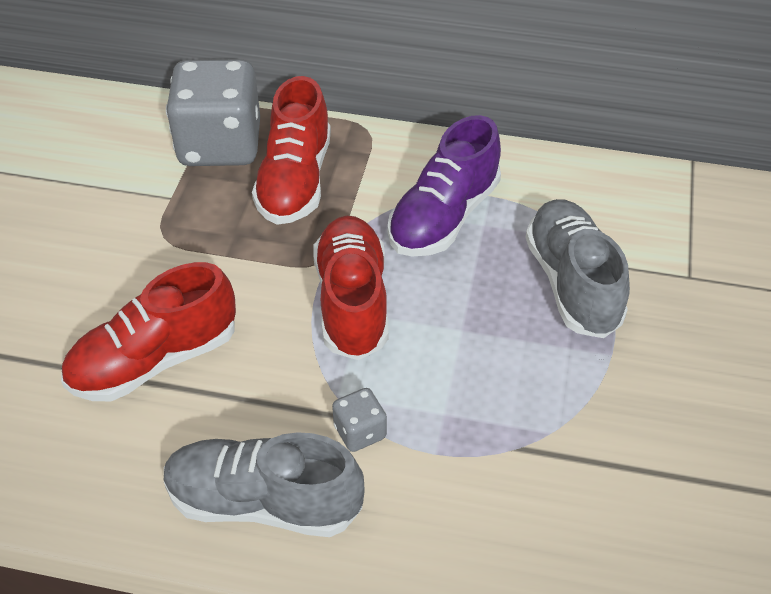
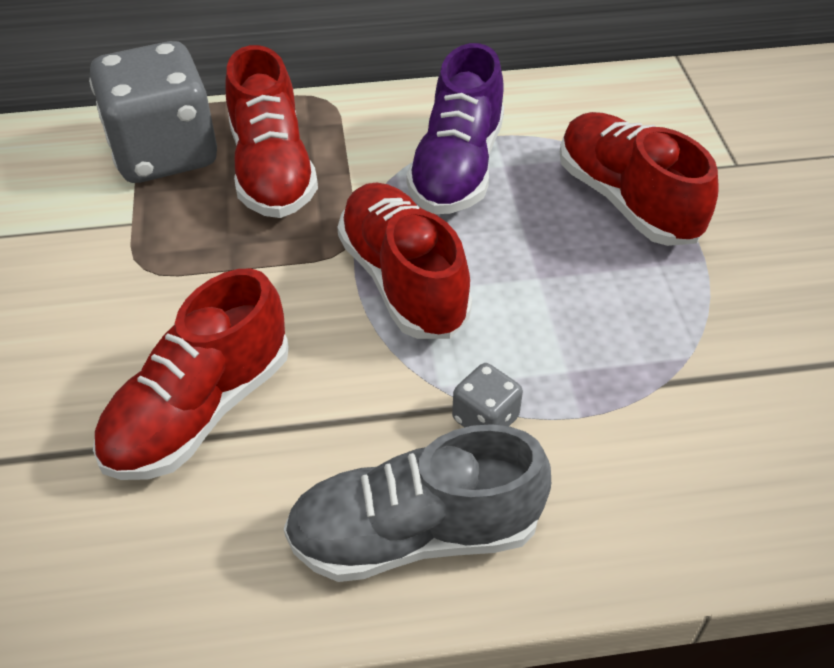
camera: 20 degrees left, 0 degrees up
grey shoe [525,199,630,338] -> red shoe [560,112,719,246]

